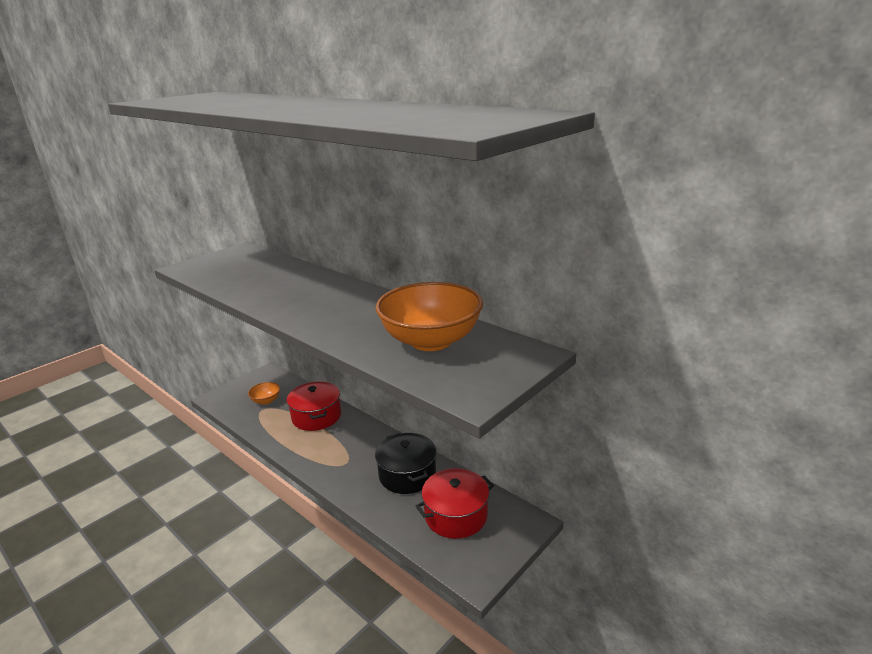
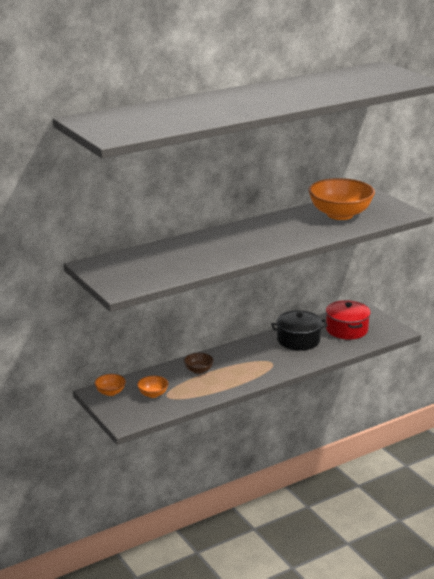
camera: 75 degrees left, 0 degrees up
red pot [287,382,341,431] -> brown bowl [184,353,214,374]
none -> orange bowl [94,374,126,396]

